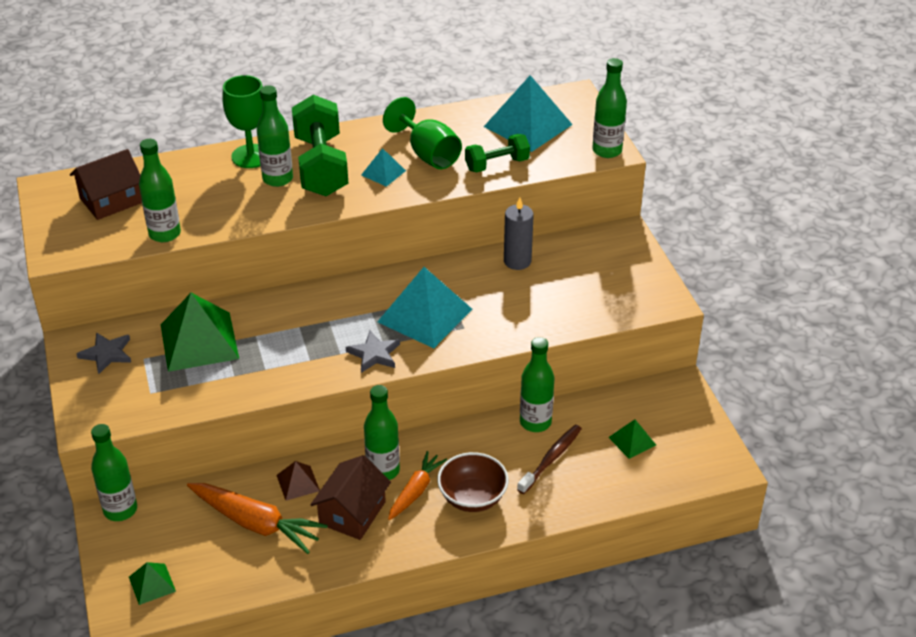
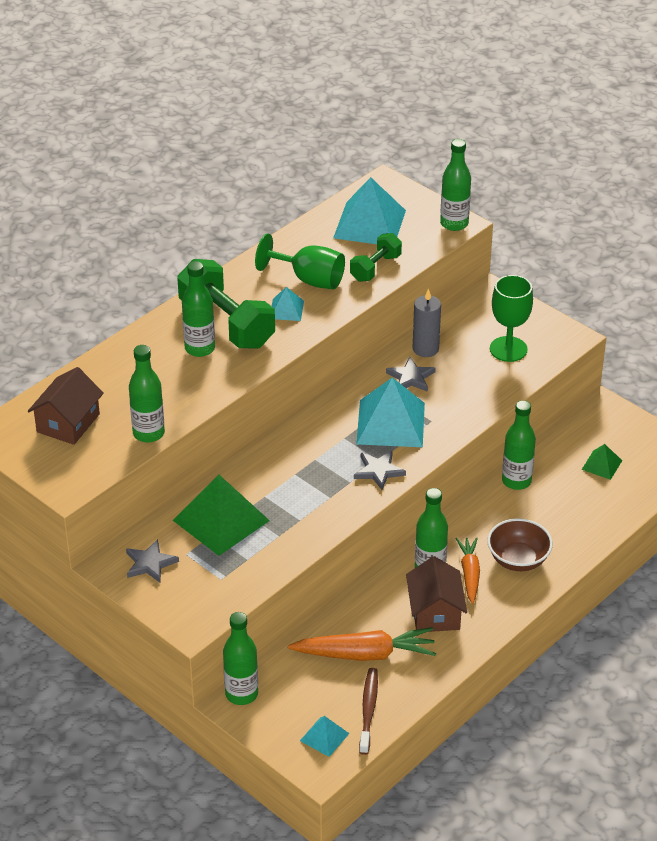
camera: 30 degrees left, 0 degrees up
green pyramid [129,562,176,605] -> turquoise pyramid [300,716,350,757]
green goblet [222,75,263,168] -> green goblet moved to [490,275,533,362]
brown pyramid [276,461,320,501] -> none
brown toothbrush [517,425,582,494] -> brown toothbrush moved to [359,668,378,755]
none -> grey star [386,357,436,392]

